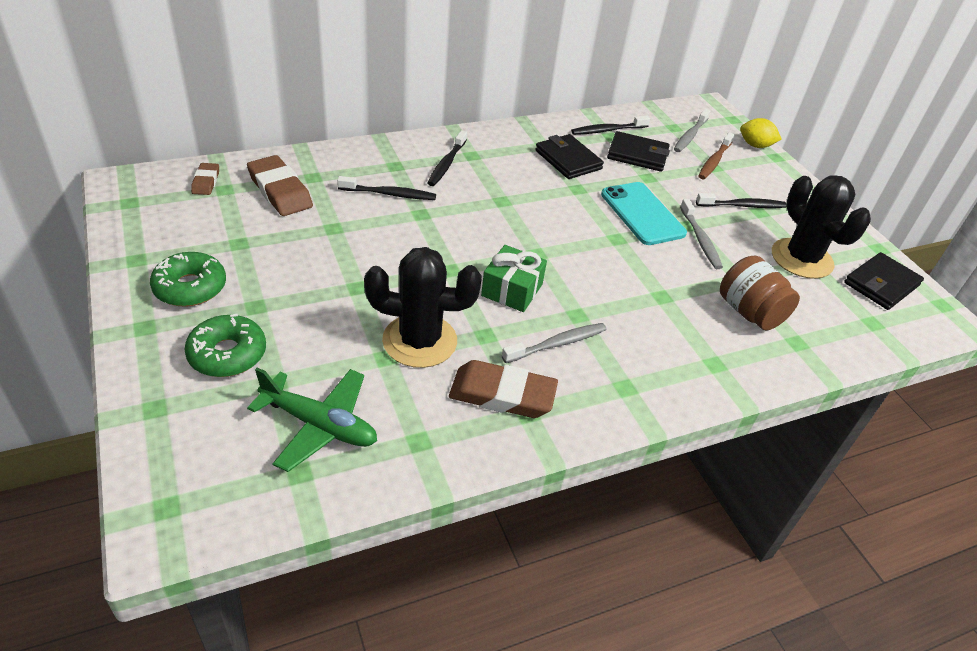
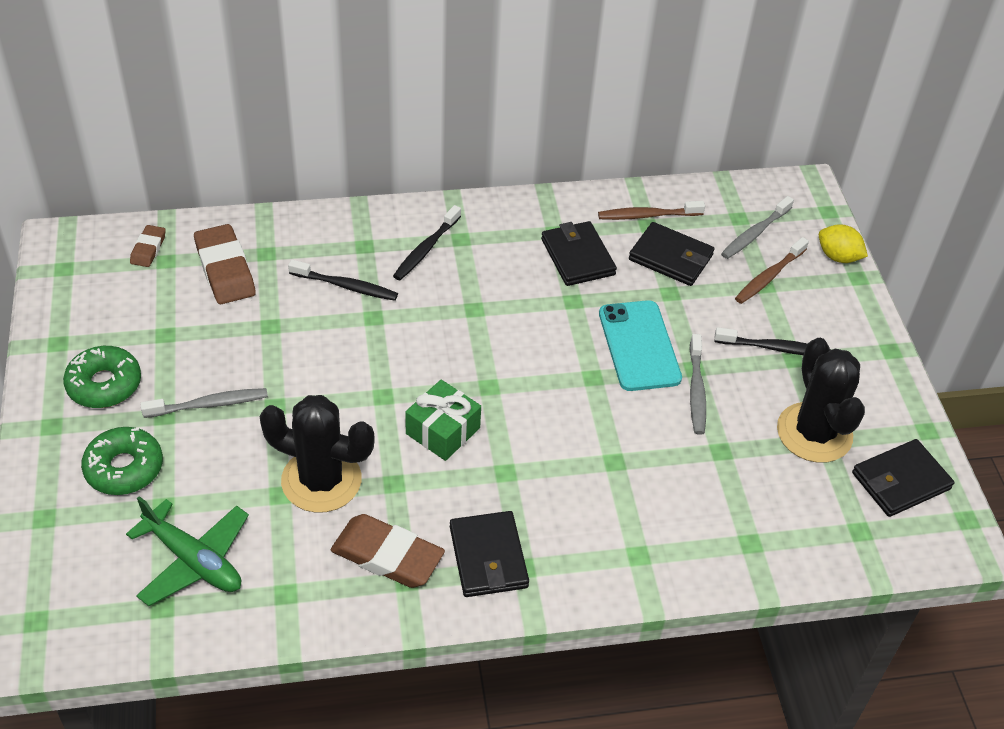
camera: 15 degrees right, 5 degrees up
grey toothbrush [502,323,606,363] -> grey toothbrush moved to [140,388,268,418]
black toothbrush [571,116,650,135] -> brown toothbrush [598,201,705,220]
brown jar [720,255,800,330] -> none
none -> black wallet [450,511,529,597]

